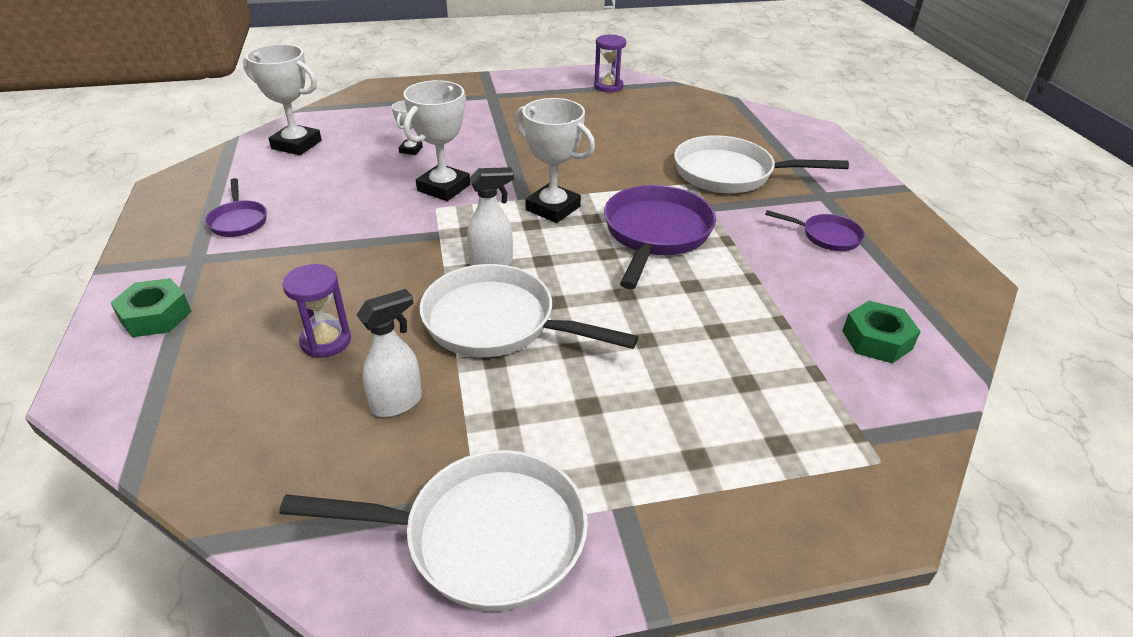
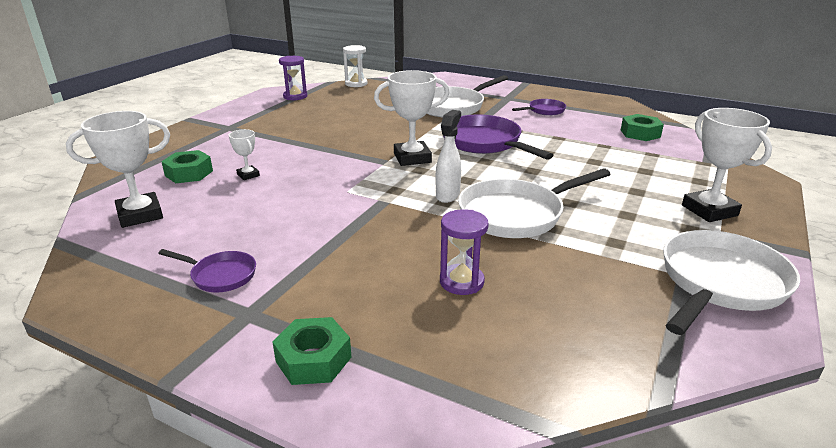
camera: 50 degrees left, 10 degrees down
white spray bottle [356,289,422,417] -> none
white trophy [403,80,470,201] -> white trophy moved to [682,108,772,222]
none -> green nut [161,150,213,183]
none -> white hourglass [343,45,367,87]

